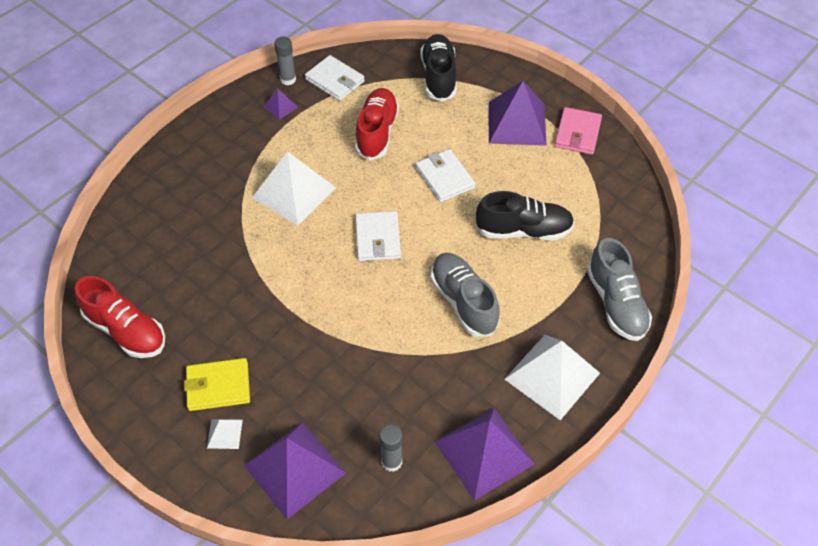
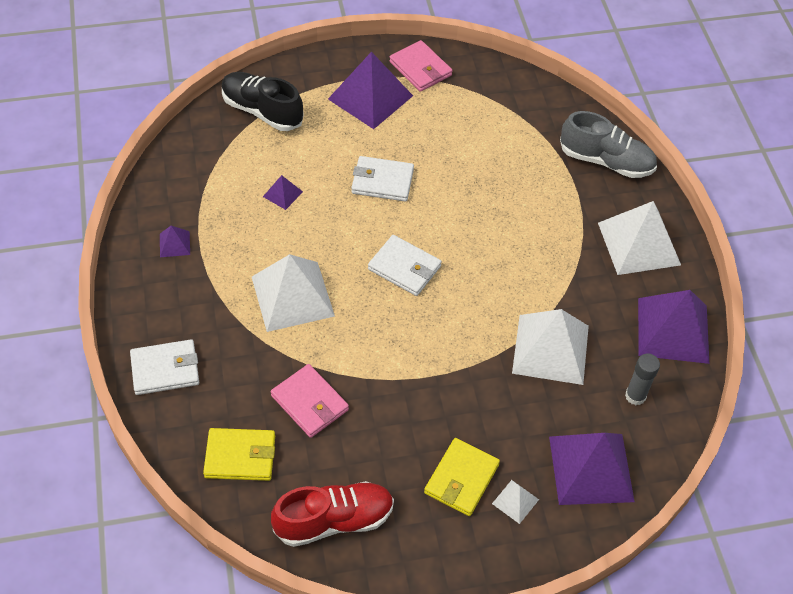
camera: 55 degrees left, 0 degrees up
grey glue stick [274,37,296,85] -> none
white wallet [305,55,365,101] -> white wallet moved to [130,339,199,395]
red shoe [355,88,399,160] -> purple pyramid [263,175,303,210]
grey shoe [430,253,500,337] -> none
black shoe [475,191,574,240] -> none
none -> yellow wallet [203,428,275,481]
none -> pink wallet [271,364,349,438]
none -> white pyramid [512,309,589,385]

